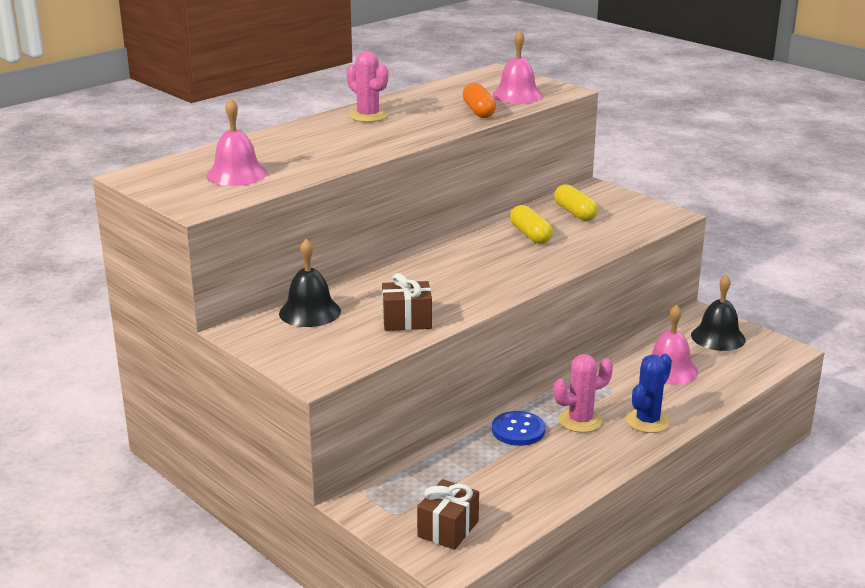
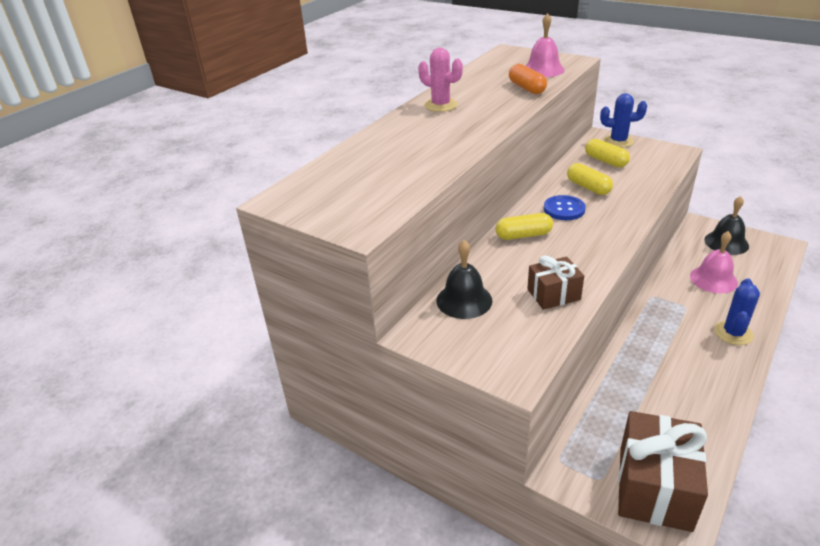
camera: 10 degrees left, 10 degrees up
pink bell [206,99,267,186] -> none
brown gift [417,479,479,550] -> brown gift [618,411,708,532], size x1.77
blue button [492,411,545,446] -> blue button moved to [544,195,586,220]
pink cactus [554,354,613,433] -> none
none -> yellow capsule [496,213,553,240]
none -> blue cactus [600,93,647,148]

